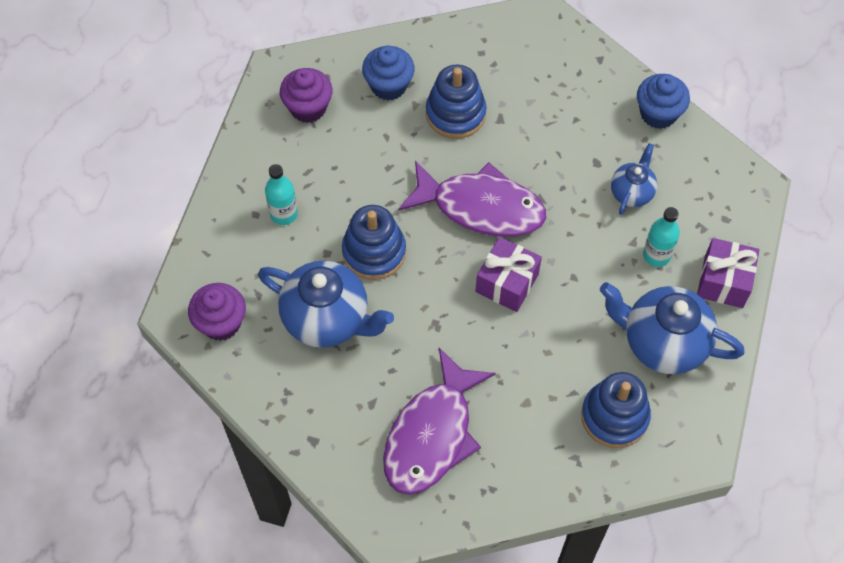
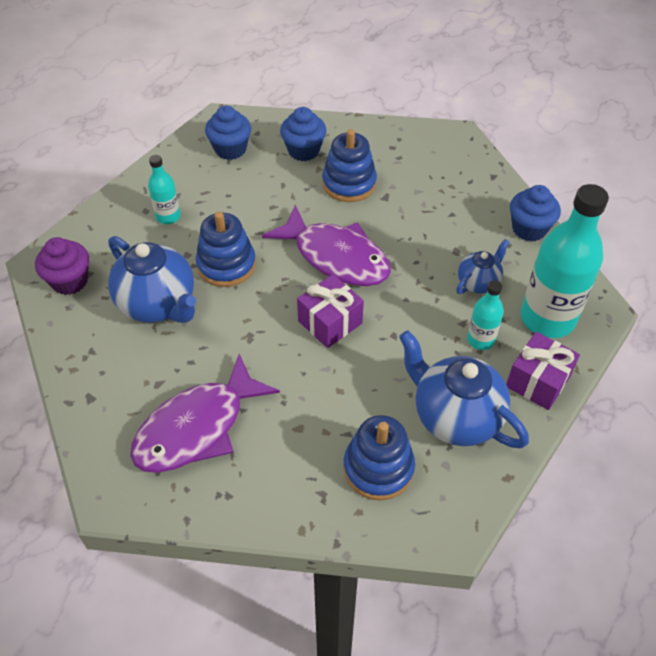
camera: 20 degrees right, 10 degrees down
purple cupcake [280,68,332,123] -> blue cupcake [205,105,251,160]
none -> turquoise bottle [521,184,609,338]

